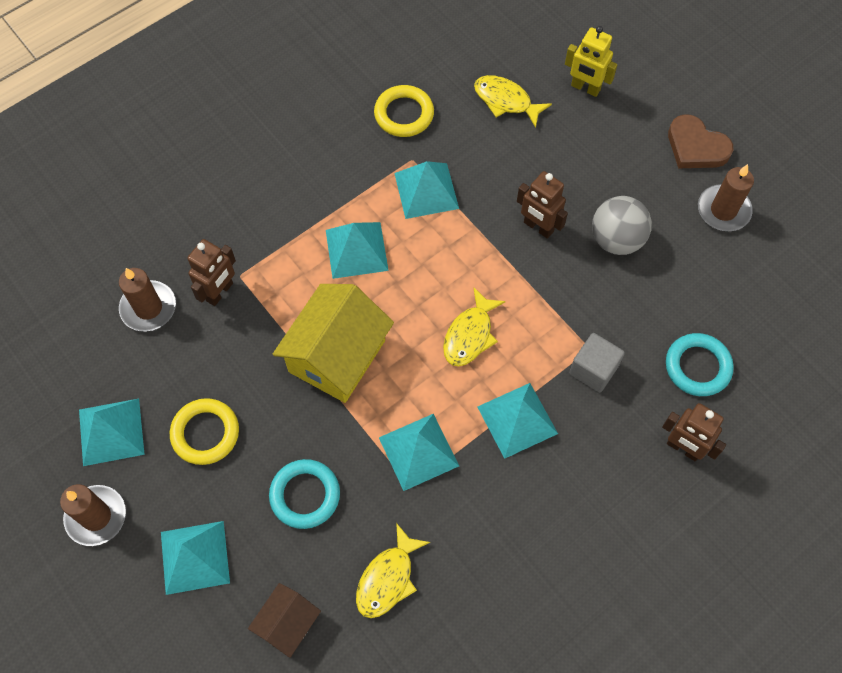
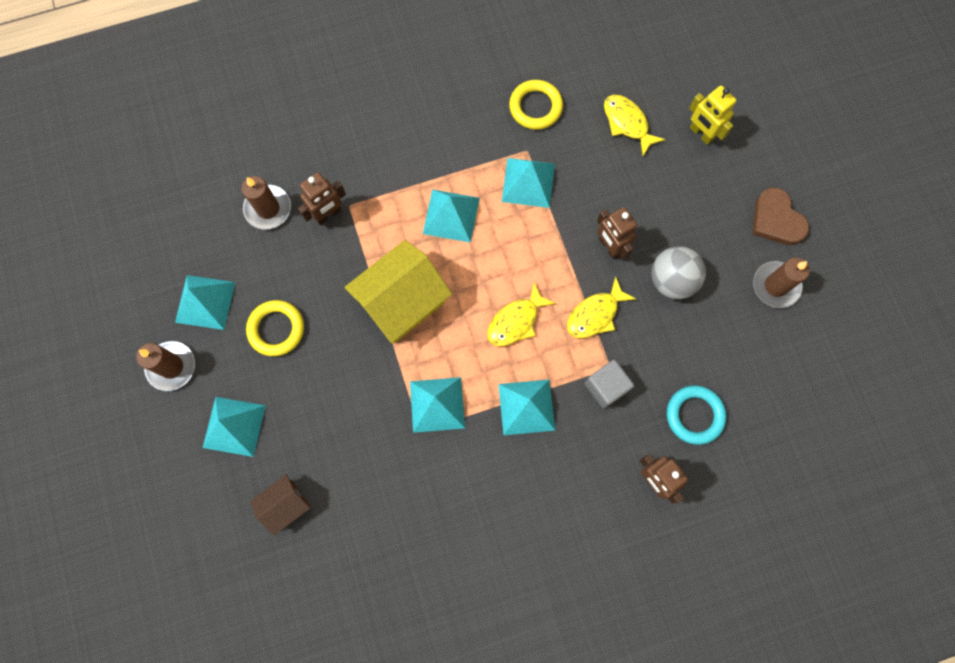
camera: 20 degrees right, 10 degrees up
turquoise ring [269,459,340,529] -> none
yellow fish [356,523,430,618] -> yellow fish moved to [567,276,636,338]

